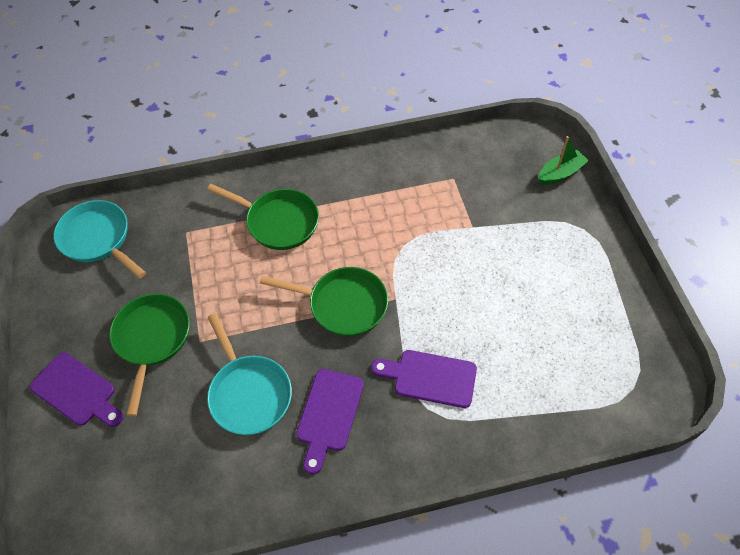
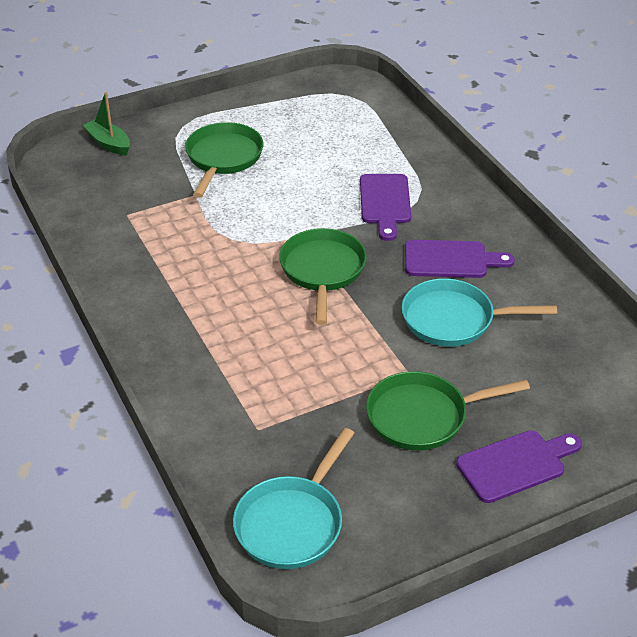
camera: 105 degrees left, 15 degrees down
purple cutting board [30,353,123,427] -> purple cutting board turned 45 degrees clockwise [456,430,582,503]
green pan [207,184,319,250] -> green pan moved to [185,122,264,198]
turquoise pan [207,313,292,435] -> turquoise pan turned 135 degrees counterclockwise [402,278,557,347]

